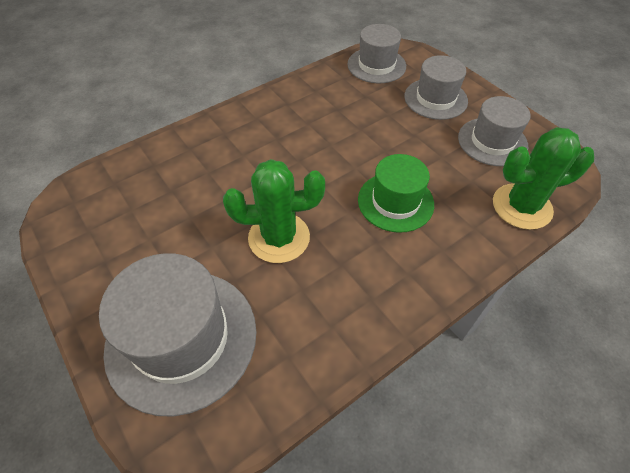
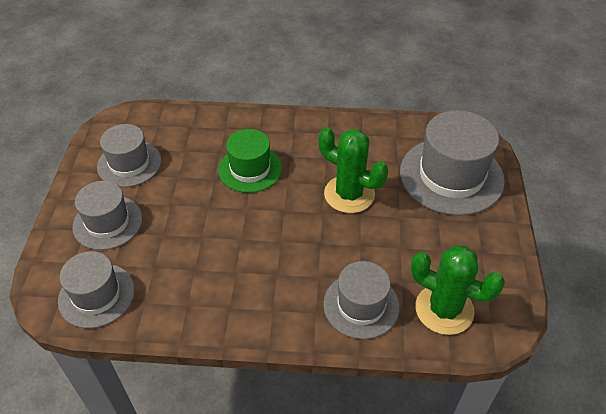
camera: 140 degrees left, 5 degrees down
green cactus [493,127,594,230] -> green cactus moved to [411,245,505,335]
none -> grey hat [323,261,400,339]

